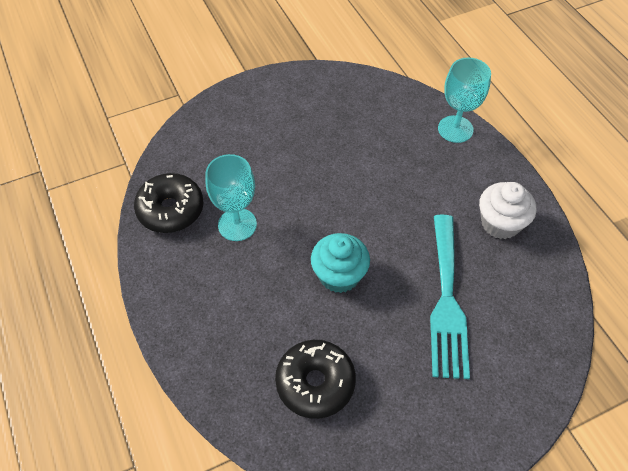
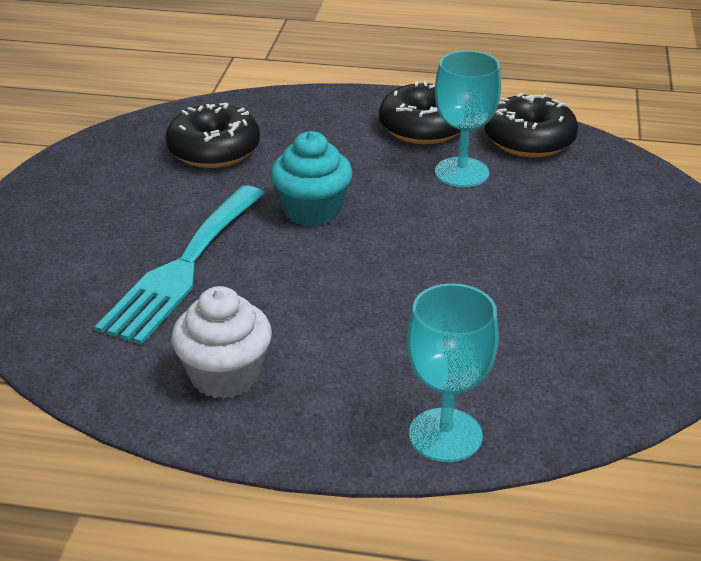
camera: 125 degrees right, 20 degrees down
turquoise fork [430,215,470,379] -> turquoise fork turned 105 degrees counterclockwise [95,185,265,345]
none -> black donut [379,81,461,144]

